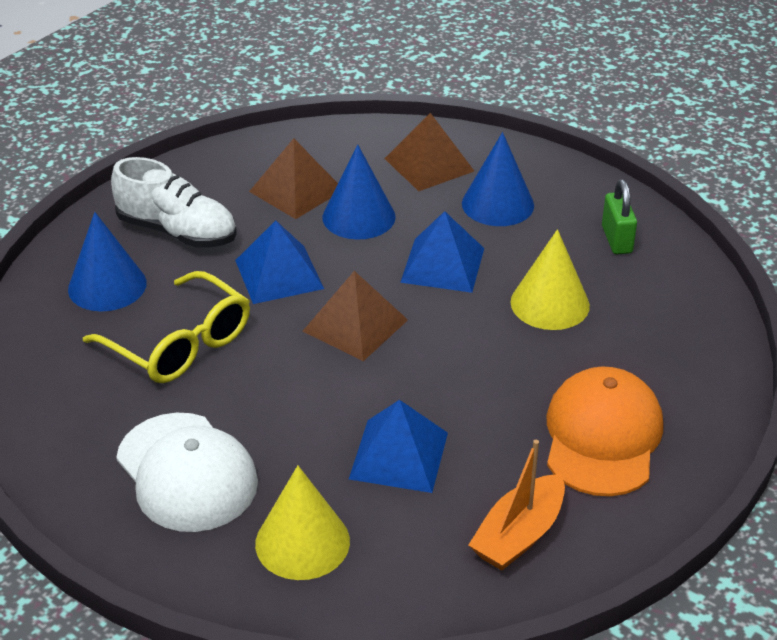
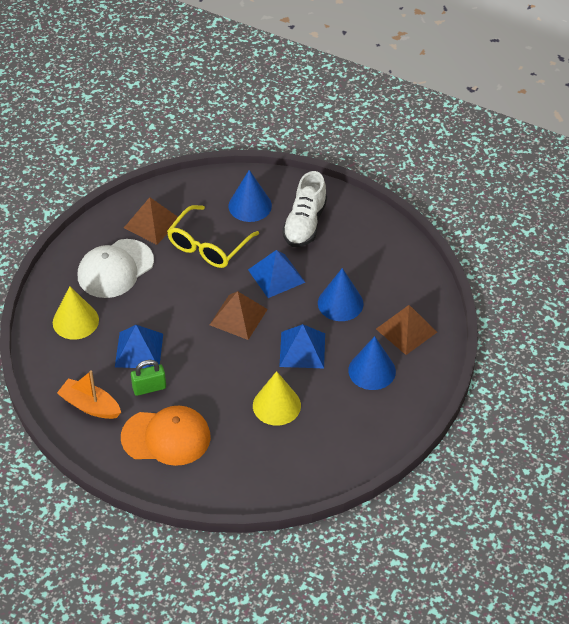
camera: 80 degrees right, 10 degrees up
brown pyramid [249,138,338,219] -> brown pyramid moved to [124,197,178,245]
green padlock [602,180,637,254] -> green padlock moved to [131,360,166,396]

